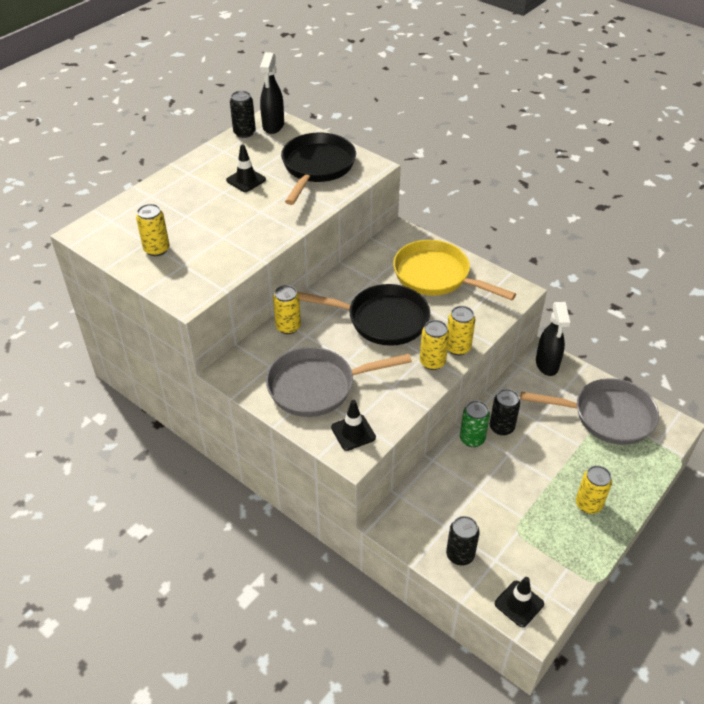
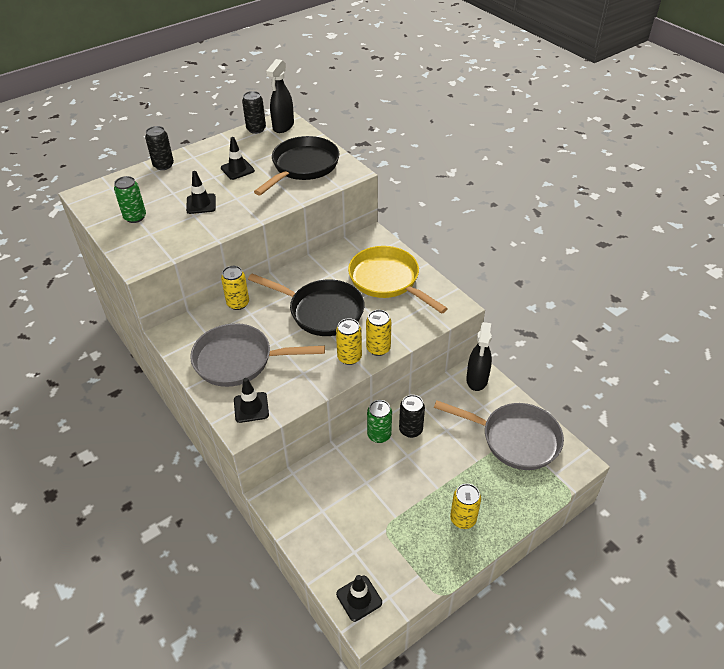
camera: 15 degrees right, 0 degrees up
yellow can [136,204,169,256] -> green can [114,176,146,223]
black can [446,516,480,566] -> black can moved to [145,126,174,170]
none -> black traffic cone [186,171,216,214]

